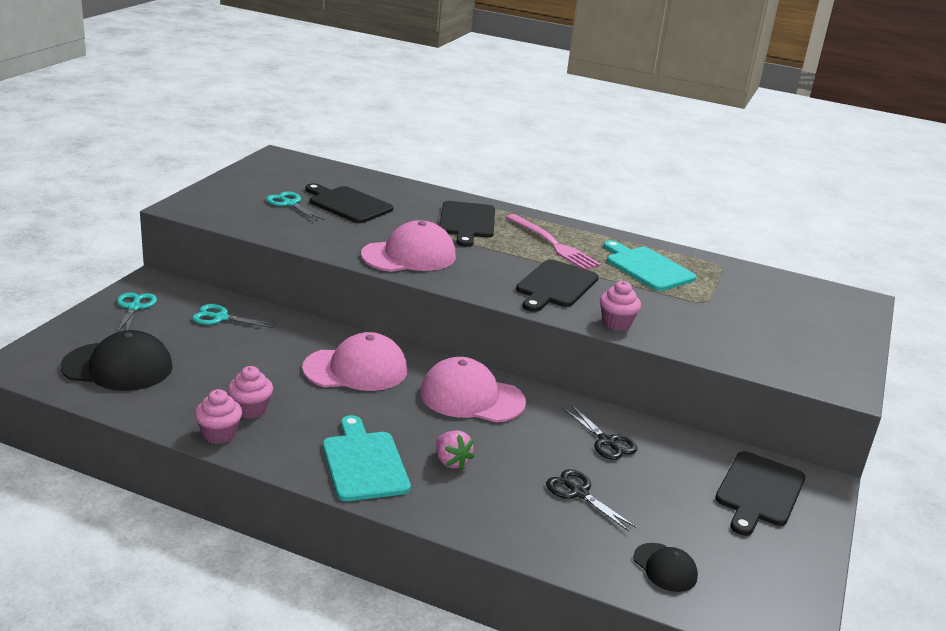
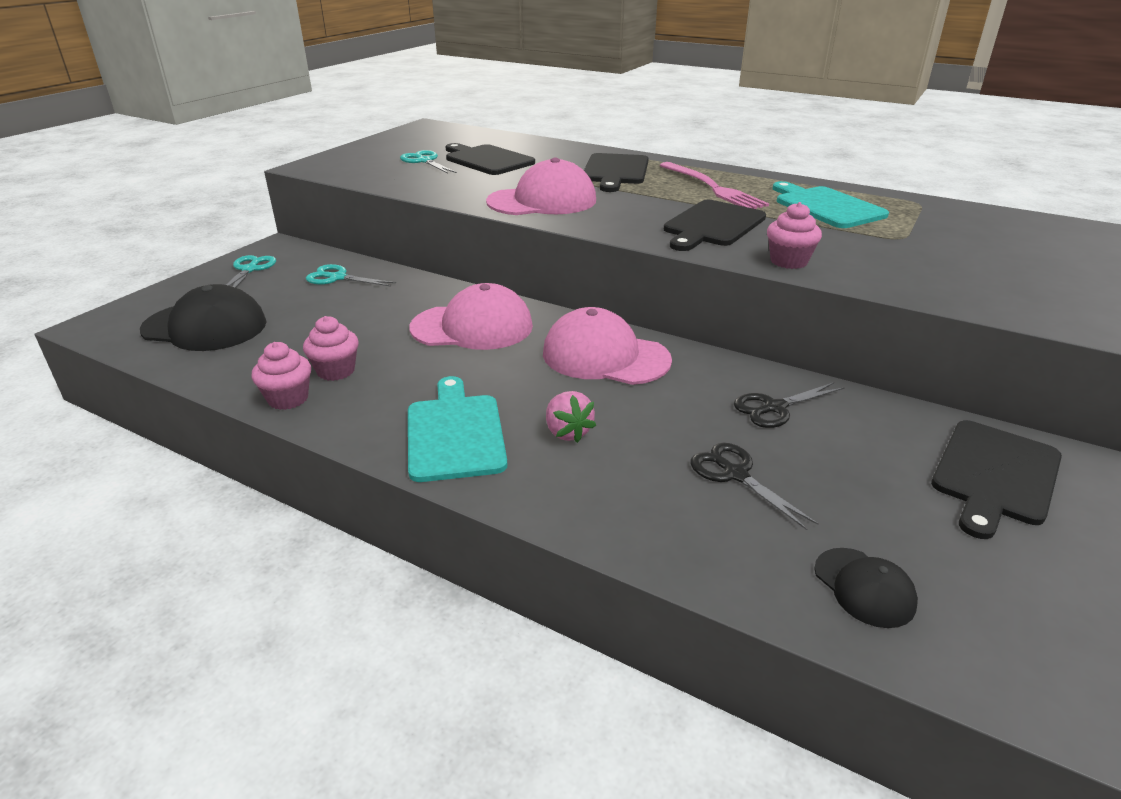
camera: 10 degrees right, 5 degrees up
black scissors [563,405,637,460] -> black scissors turned 90 degrees clockwise [734,383,845,428]

